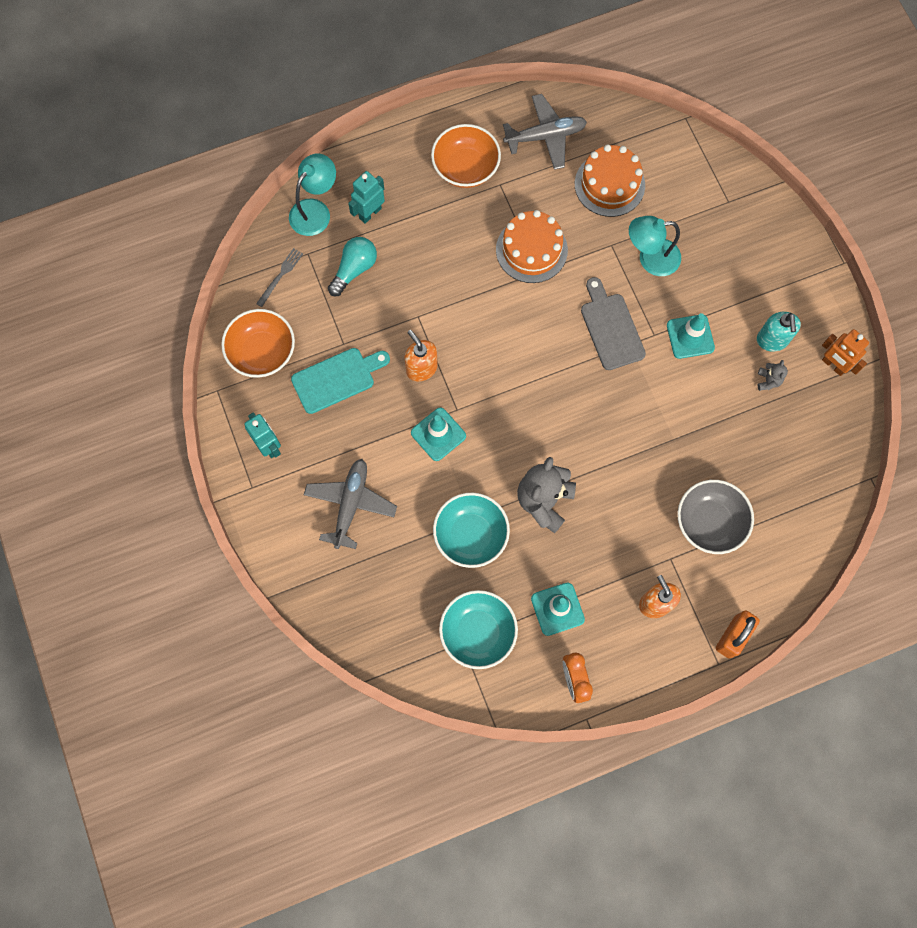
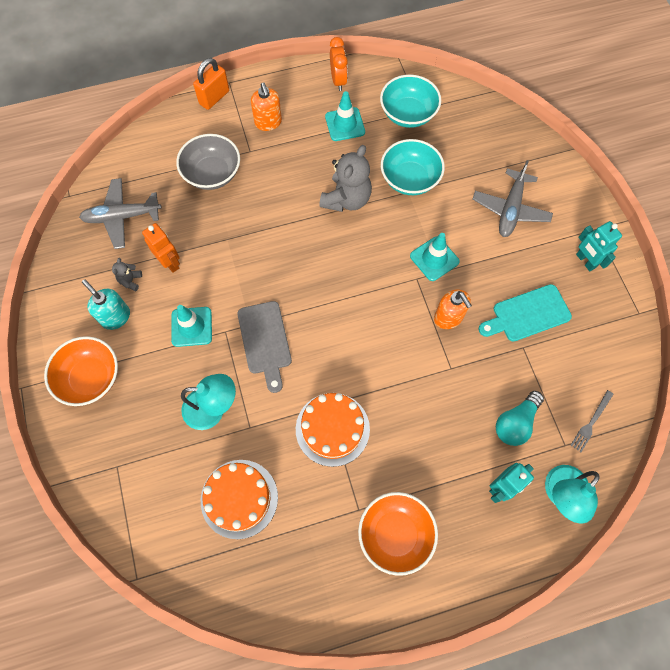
camera: 175 degrees left, 5 degrees down
orange bowl [221,309,295,378] -> orange bowl moved to [44,336,118,406]
grey plane [503,94,587,170] -> grey plane moved to [79,178,162,249]
turquoise soap dispenser [757,312,801,352] -> turquoise soap dispenser turned 45 degrees counterclockwise [82,279,130,330]
orange robot [822,329,869,376] -> orange robot moved to [142,223,180,273]

